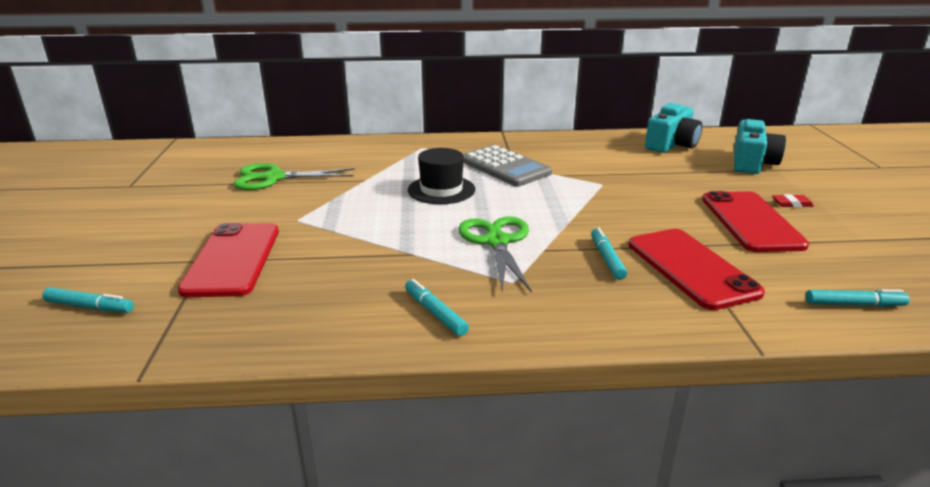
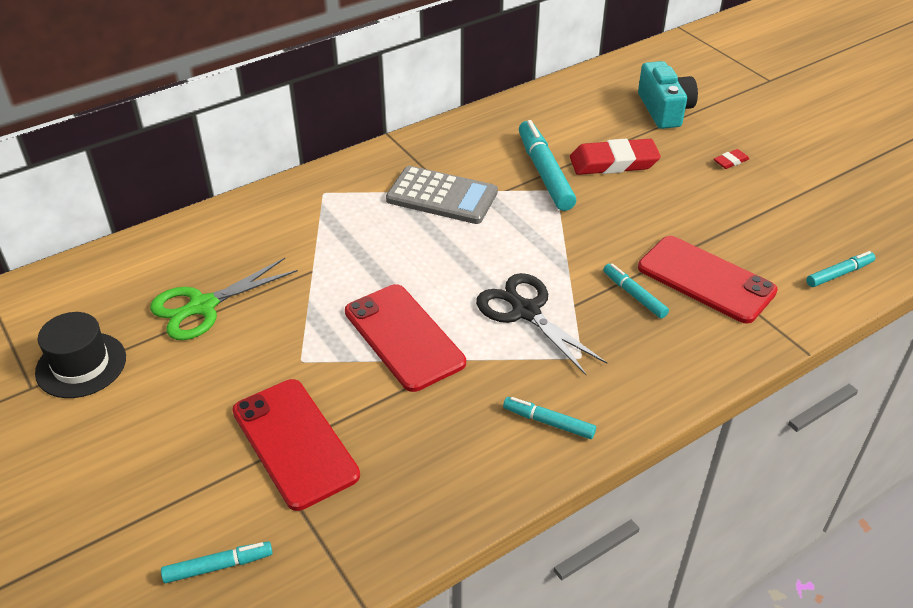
camera: 30 degrees left, 15 degrees up
black hat [408,148,475,204] -> black hat moved to [35,312,126,398]
green scissors [458,216,532,293] -> black scissors [476,273,607,375]
turquoise camera [645,103,702,153] -> none
red phone [702,191,809,252] -> red phone moved to [345,284,466,392]
none -> turquoise marker [519,120,576,211]
none -> red eraser [570,139,661,175]

